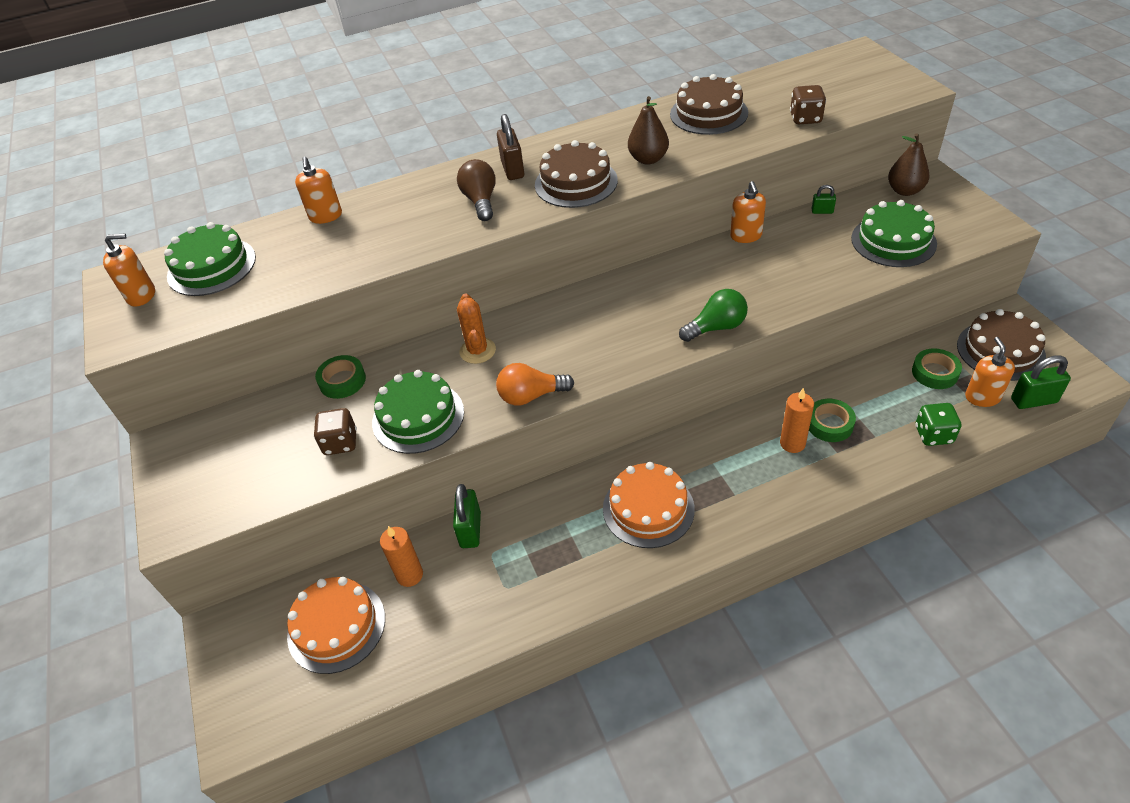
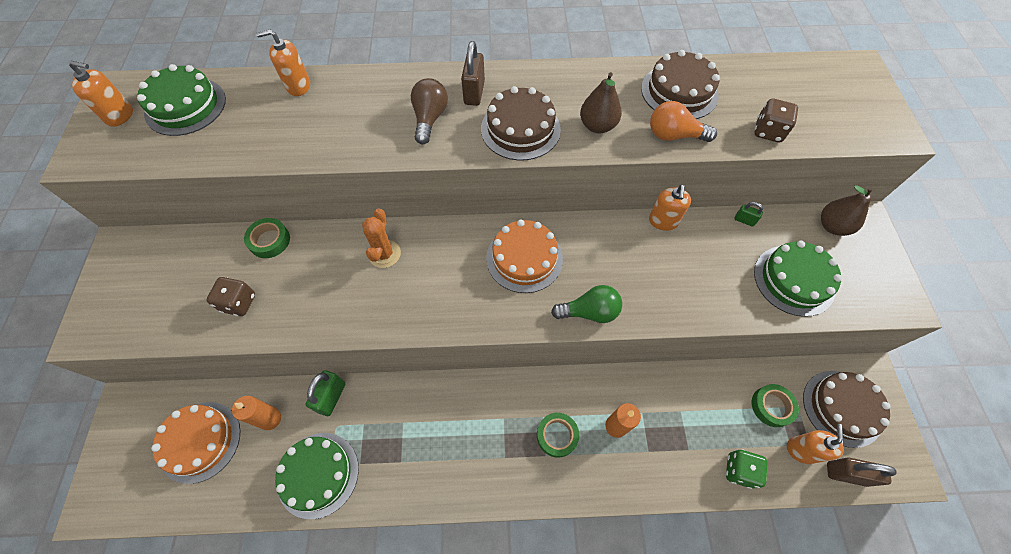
camera: 15 degrees right, 15 degrees up
orange soap dispenser [295,157,342,224] -> orange soap dispenser turned 75 degrees clockwise [256,30,310,96]
green cake [372,370,464,454] -> green cake moved to [275,433,359,519]
orange light bulb [496,363,574,405] -> orange light bulb moved to [650,101,717,142]
orange cake [603,462,695,548] -> orange cake moved to [486,220,563,293]
green tape [809,399,856,442] -> green tape moved to [537,413,579,458]
green padlock [1011,355,1071,409] -> brown padlock [827,457,897,487]

